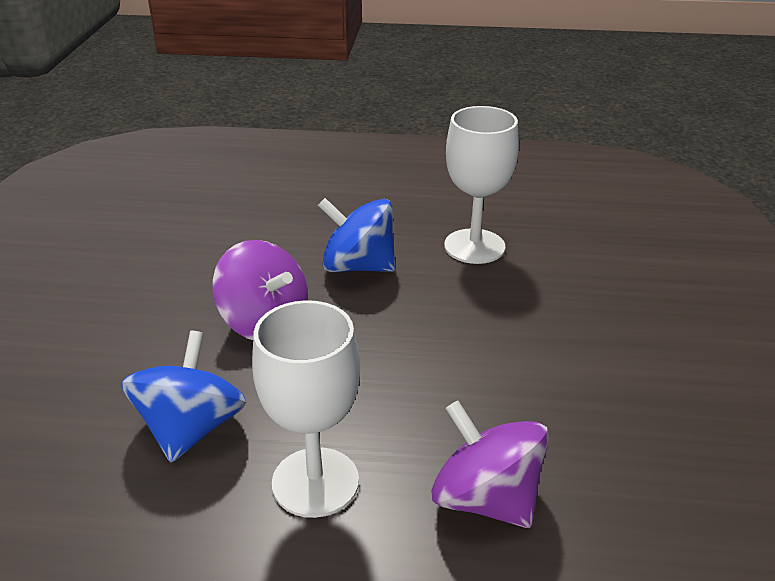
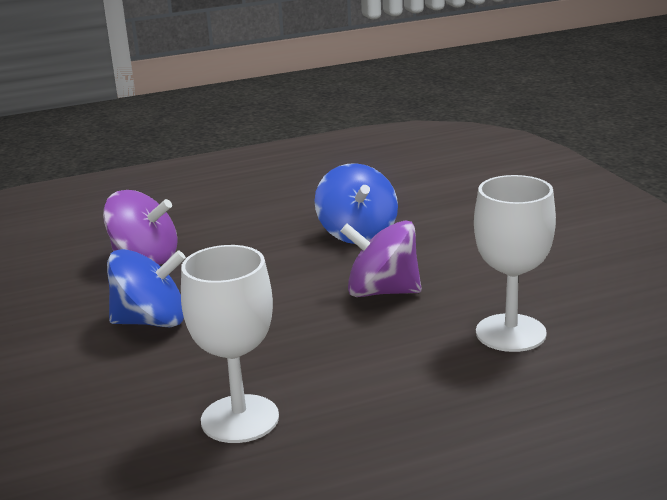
camera: 155 degrees right, 10 degrees down
white goblet [252,300,360,518] -> white goblet moved to [474,175,556,352]
blue spinning top [318,198,396,272] -> blue spinning top moved to [107,249,186,327]

